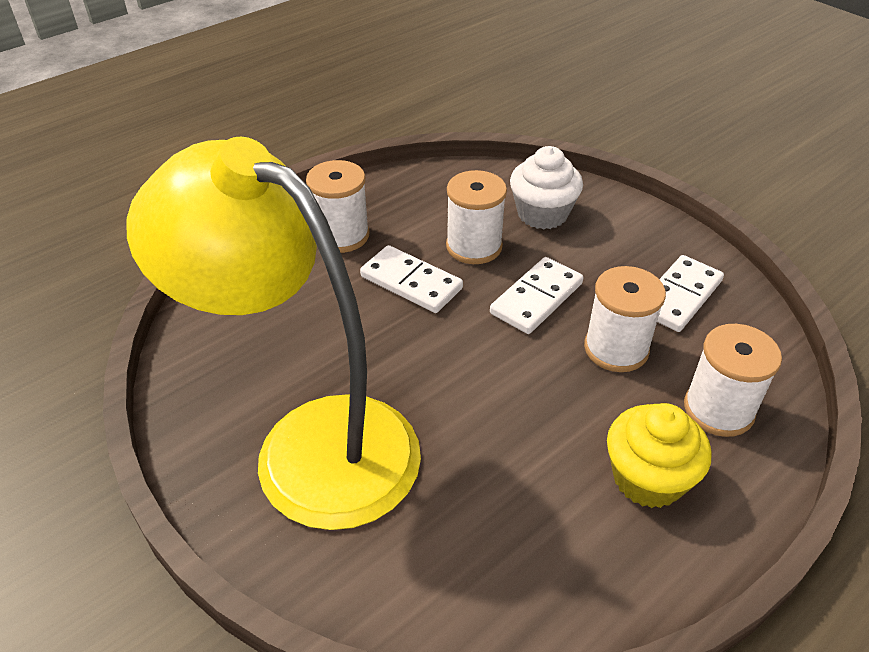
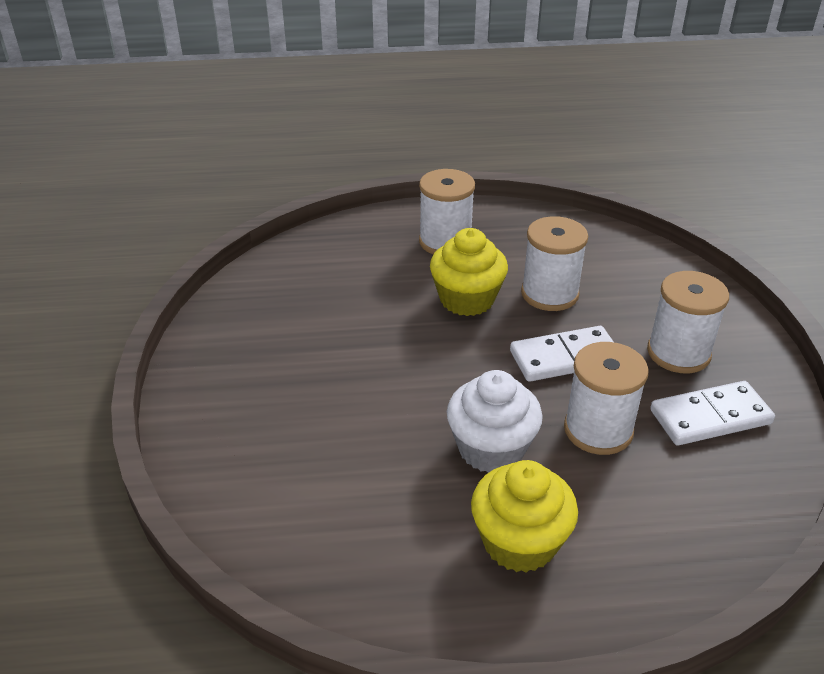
camera: 35 degrees right, 5 degrees down
yellow lamp [127,137,421,530] -> none
white domino [360,245,463,313] -> yellow cupcake [430,228,508,316]
white cupcake [510,146,583,229] -> white cupcake moved to [447,370,543,473]
white spool [684,324,782,437] -> white spool moved to [647,271,729,373]

